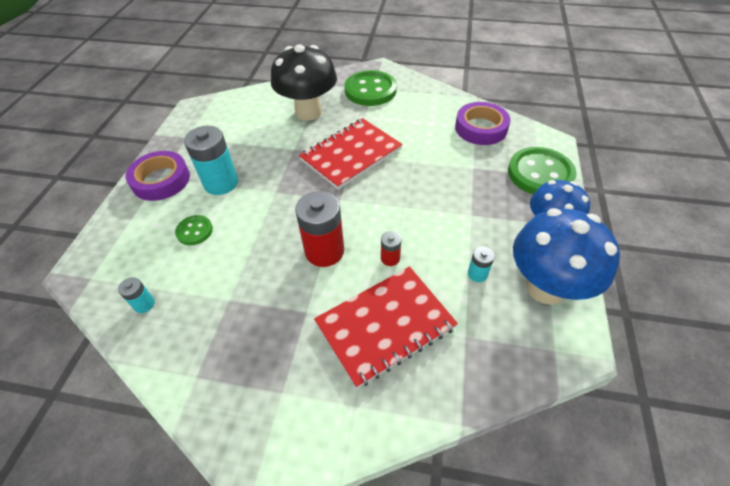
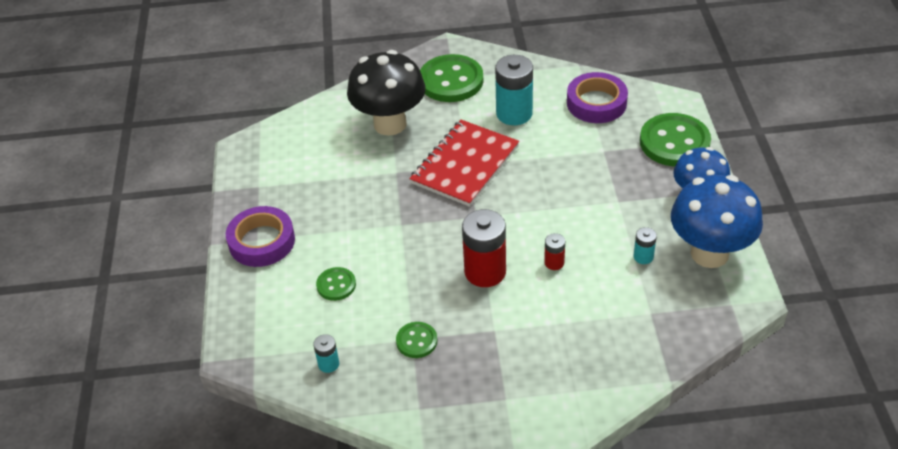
camera: 15 degrees left, 5 degrees down
turquoise battery [184,126,238,195] -> turquoise battery moved to [495,55,533,125]
red notebook [314,266,458,388] -> none
none -> green button [396,322,438,358]

